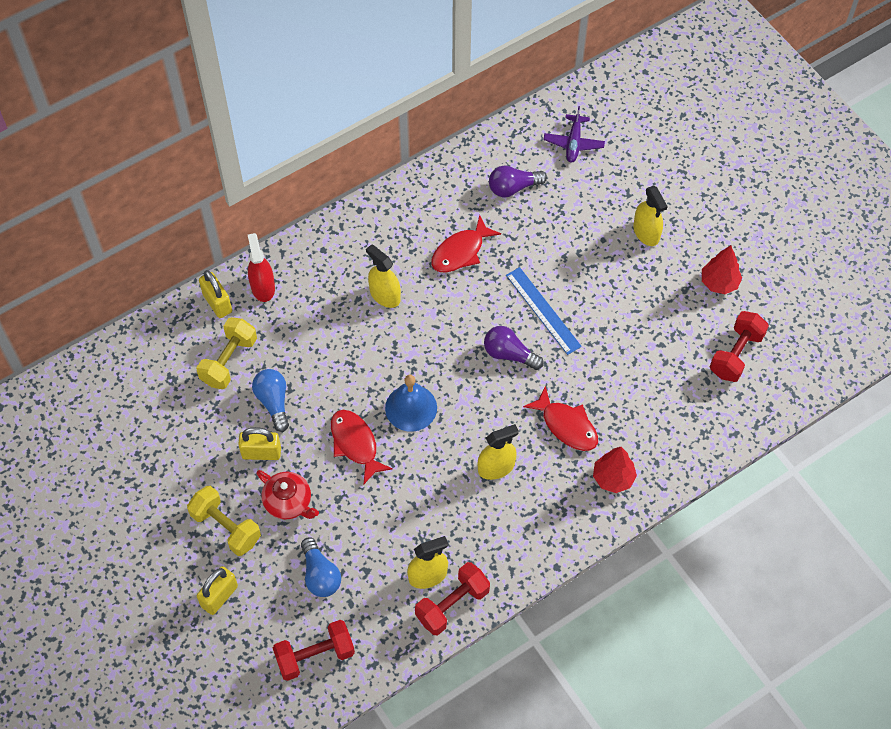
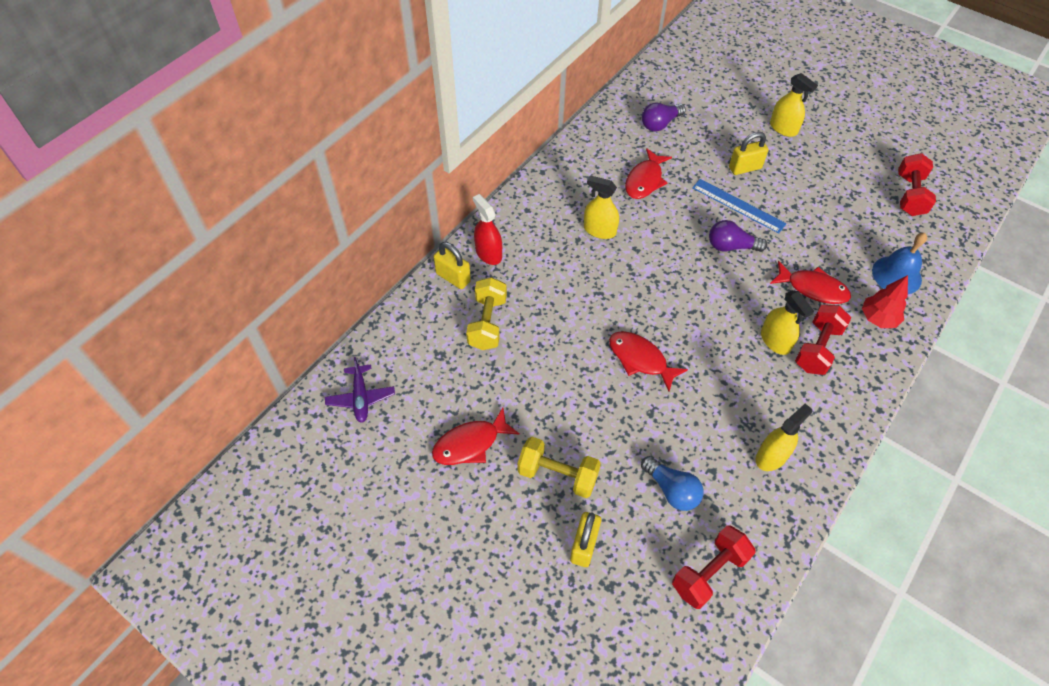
camera: 20 degrees left, 5 degrees down
yellow padlock [238,427,281,460] -> yellow padlock moved to [729,132,769,175]
blue light bulb [252,369,289,432] -> none
red teapot [256,470,319,520] -> none
blue bell [385,375,437,432] -> blue bell moved to [872,233,927,294]
red dumbbell [415,562,490,635] -> red dumbbell moved to [795,304,851,375]
yellow spray bottle [478,424,519,480] -> yellow spray bottle turned 105 degrees clockwise [761,290,814,355]
purple plane [543,106,605,163] -> purple plane moved to [325,357,395,423]
red tree [702,245,742,294] -> none
none -> red fish [432,408,520,465]

